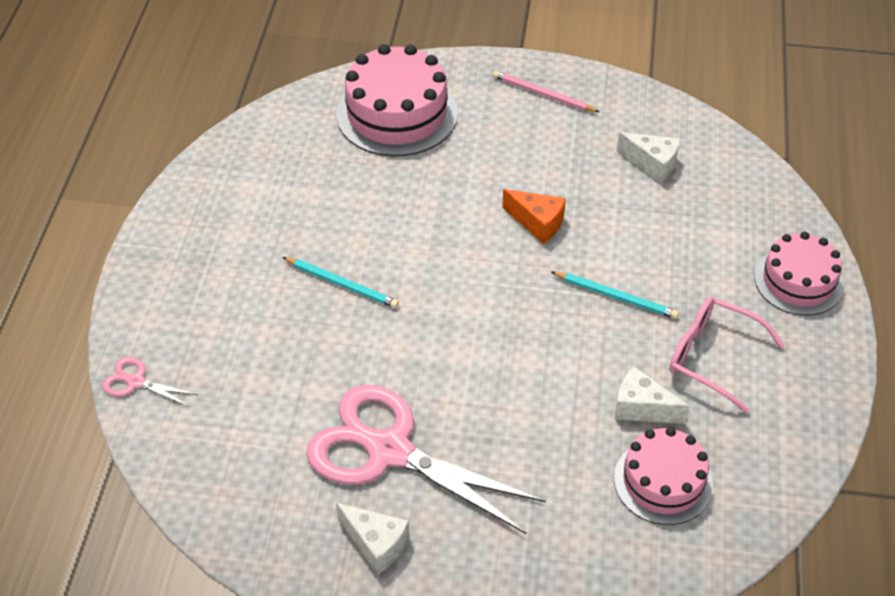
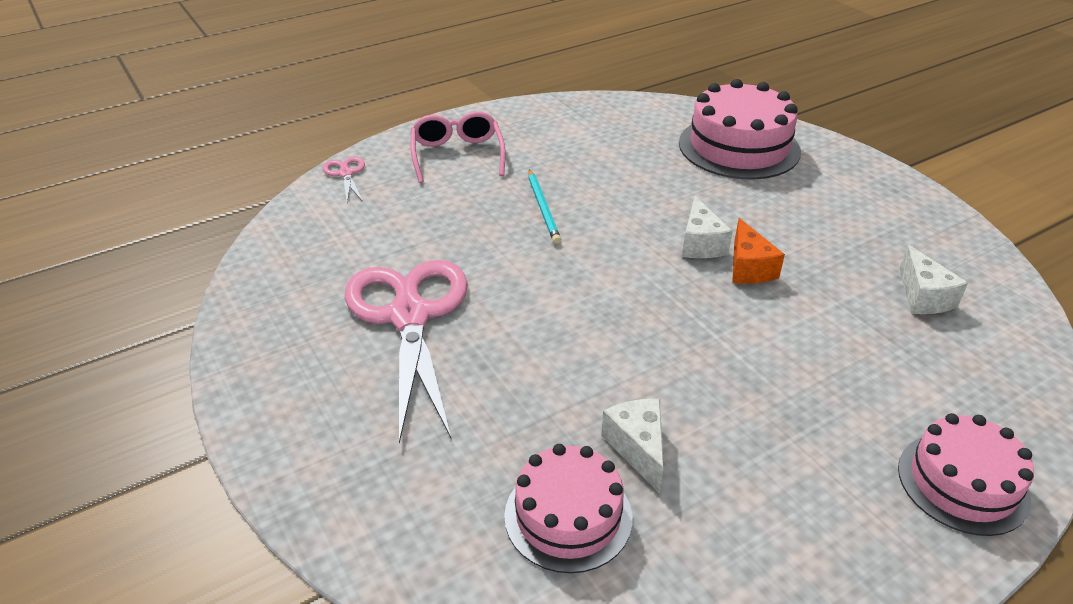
camera: 50 degrees right, 10 degrees down
white cheese [336,503,409,574] -> white cheese moved to [682,196,733,258]
pink pencil [492,71,599,112] -> none
turquoise pencil [551,272,679,319] -> none
pink glasses [669,297,785,414] -> pink glasses moved to [411,111,506,183]

